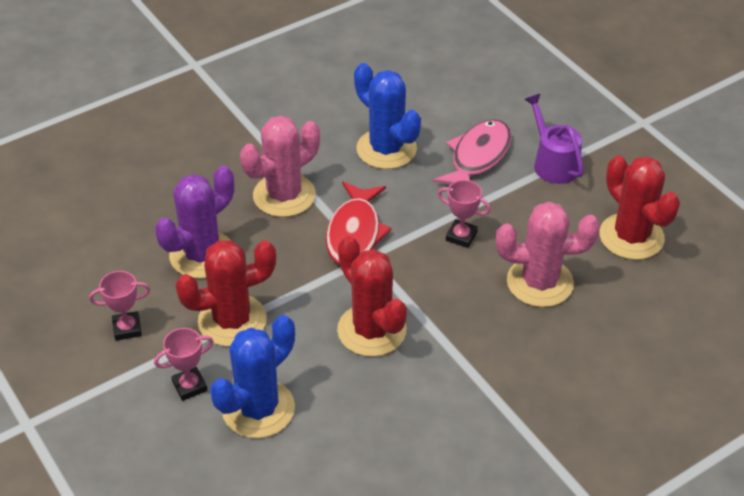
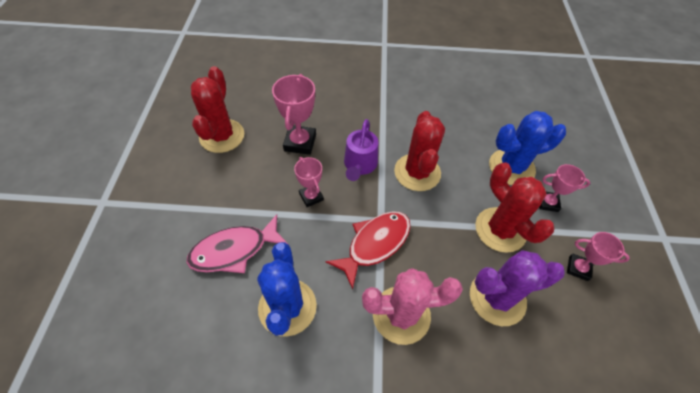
camera: 145 degrees left, 10 degrees up
red cactus [175,240,276,347] -> red cactus turned 45 degrees clockwise [476,162,555,253]
pink cactus [496,202,600,307] -> pink trophy [272,74,316,155]
purple watering can [524,94,584,184] -> purple watering can moved to [344,119,378,181]

